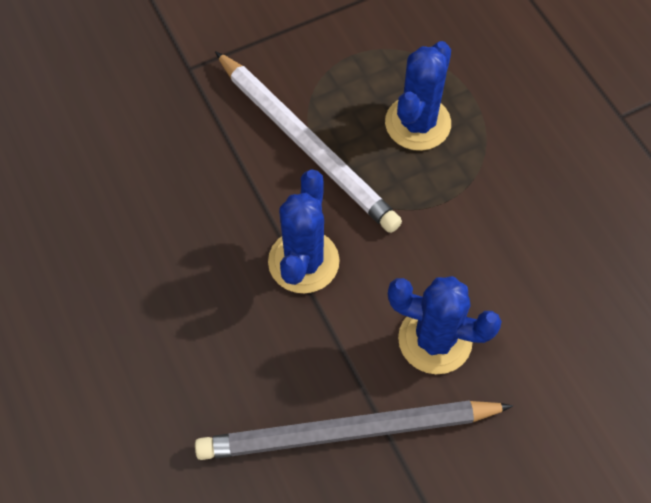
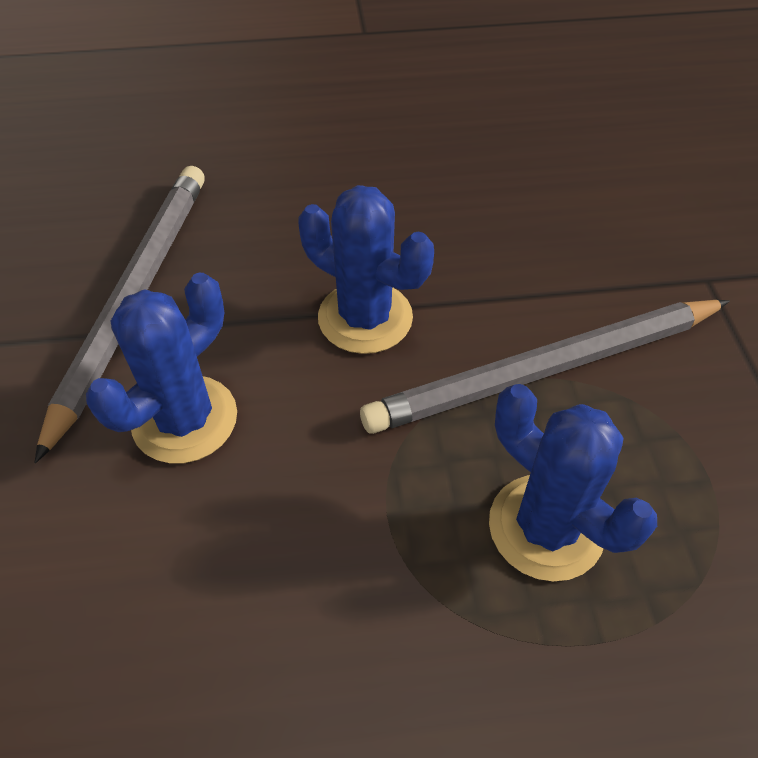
camera: 110 degrees right, 10 degrees down
white pencil [215,51,402,233] -> grey pencil [360,300,730,434]

